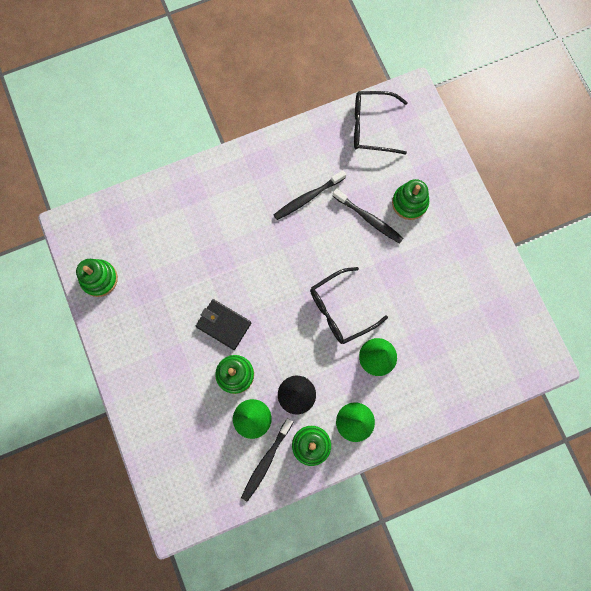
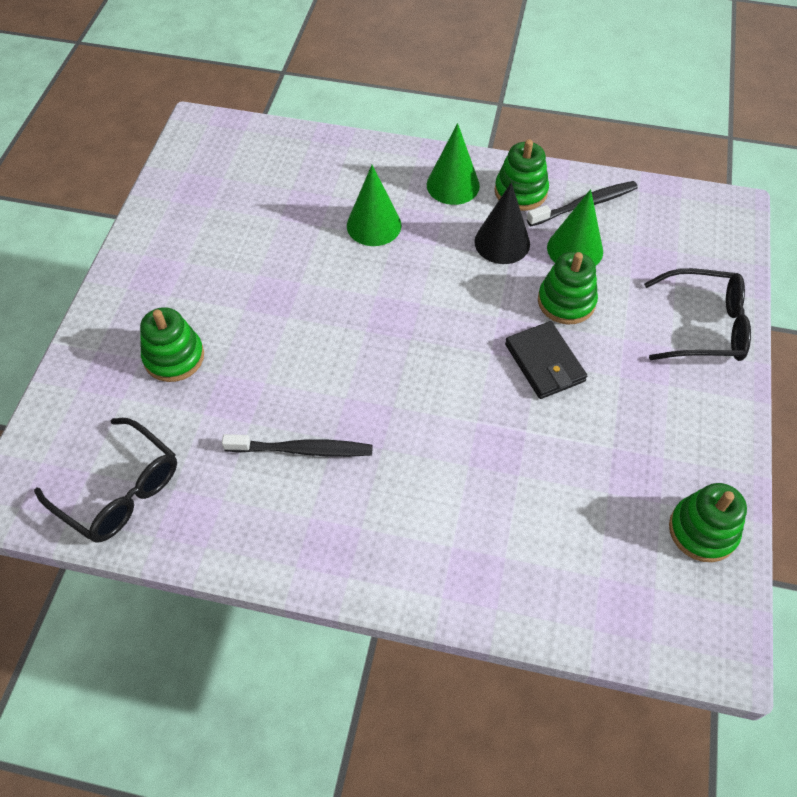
camera: 145 degrees left, 20 degrees down
black glasses [310,267,388,344] -> black glasses moved to [644,268,751,361]
black toothbrush [333,189,404,244] -> none

